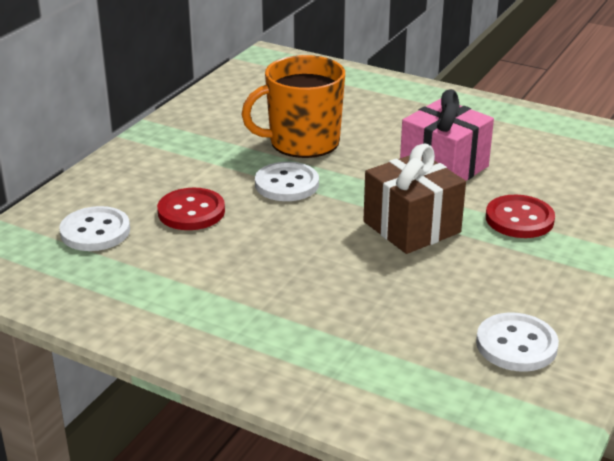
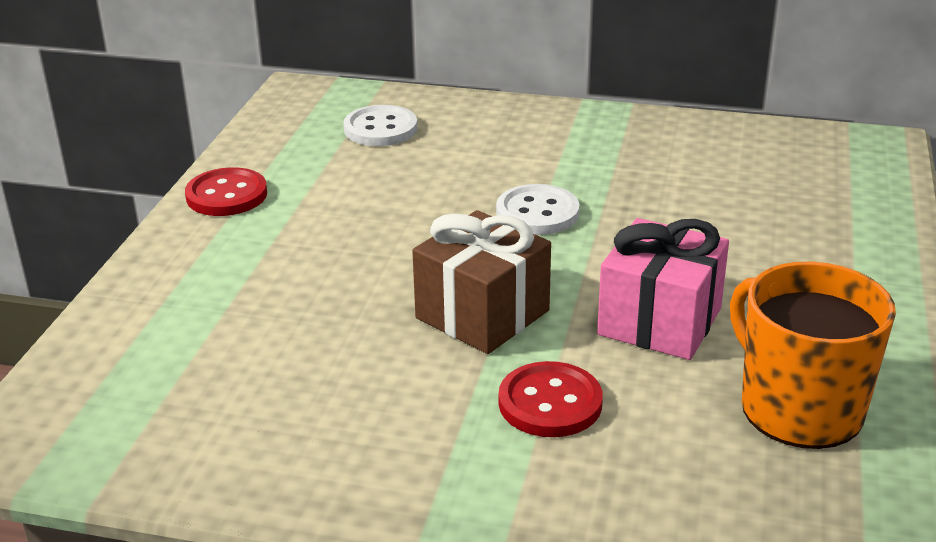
camera: 75 degrees right, 0 degrees up
red button [157,188,225,230] -> red button moved to [185,167,267,216]
orange mug [242,55,345,158] -> orange mug moved to [730,262,896,449]
white button [476,313,559,372] -> none

